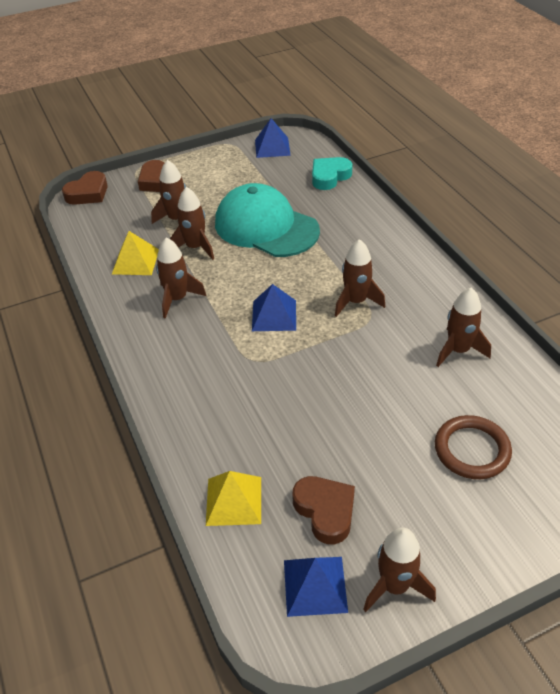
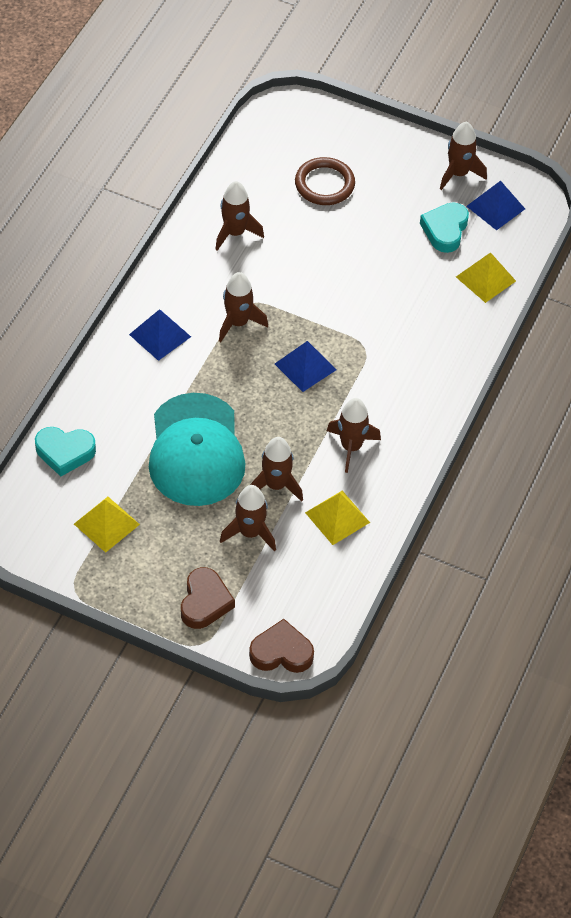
camera: 135 degrees left, 10 degrees up
blue pyramid [255,118,291,158] -> blue pyramid moved to [129,309,191,361]
brown heart [292,476,355,544] -> turquoise heart [420,202,469,253]
none -> yellow pyramid [74,497,140,553]

